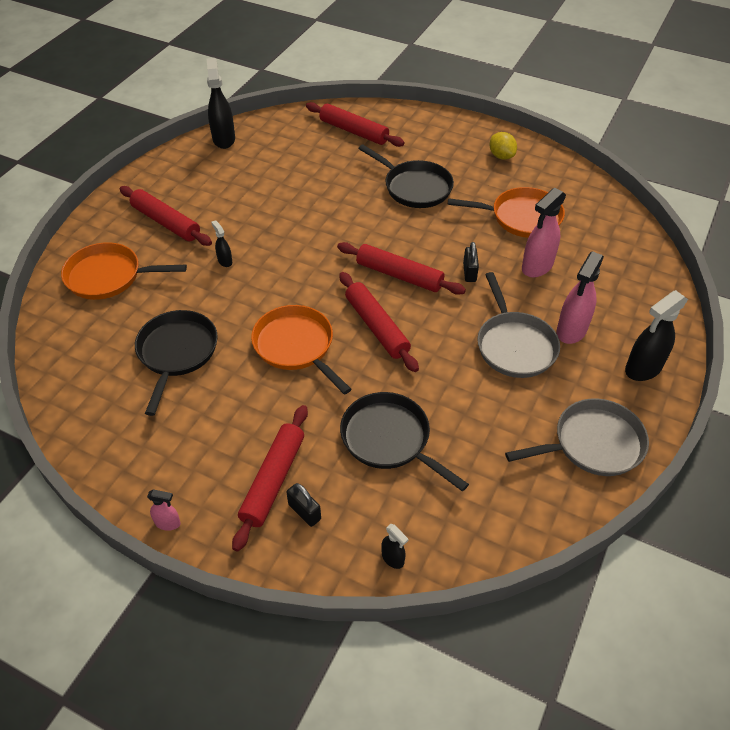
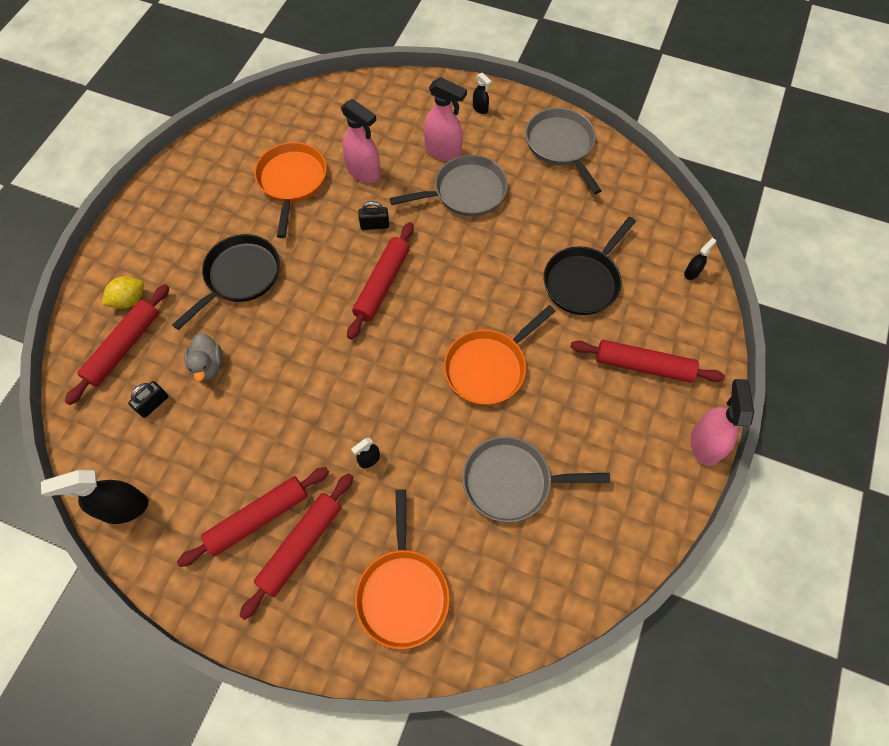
camera: 95 degrees left, 15 degrees up
black pan [135,310,218,416] -> grey pan [463,436,610,522]
pink spray bottle [147,489,181,531] -> pink spray bottle [691,379,754,466], size x2.01
black padlock [287,483,321,527] -> black padlock moved to [128,381,168,418]
red rolling pin [339,272,419,372] -> red rolling pin moved to [177,467,329,567]
yellow lemon [490,132,517,160] -> yellow lemon moved to [102,276,144,309]
black spray bottle [625,290,688,381] -> black spray bottle [473,73,492,114], size x0.50
none -> grey duck [184,333,222,382]

